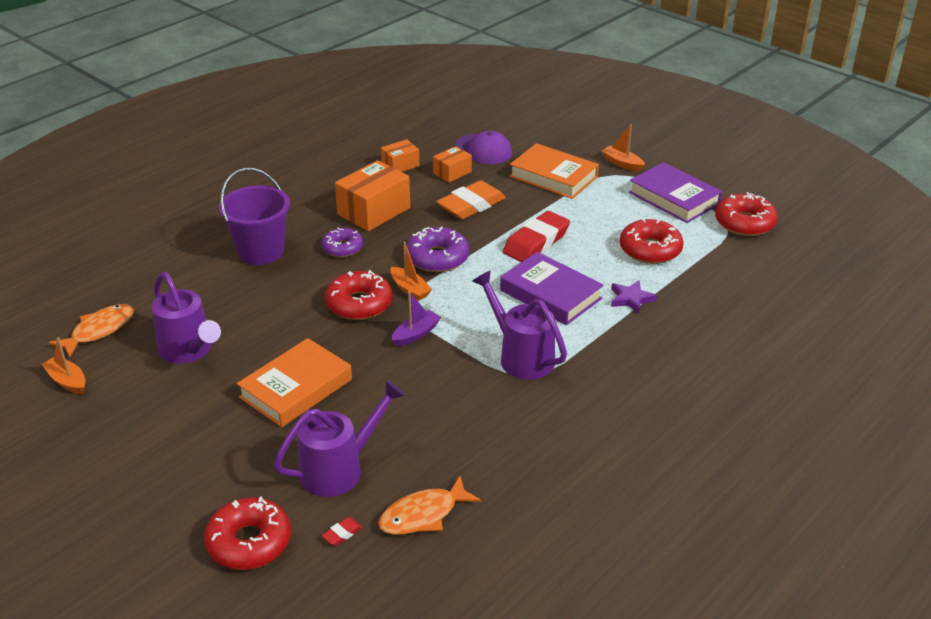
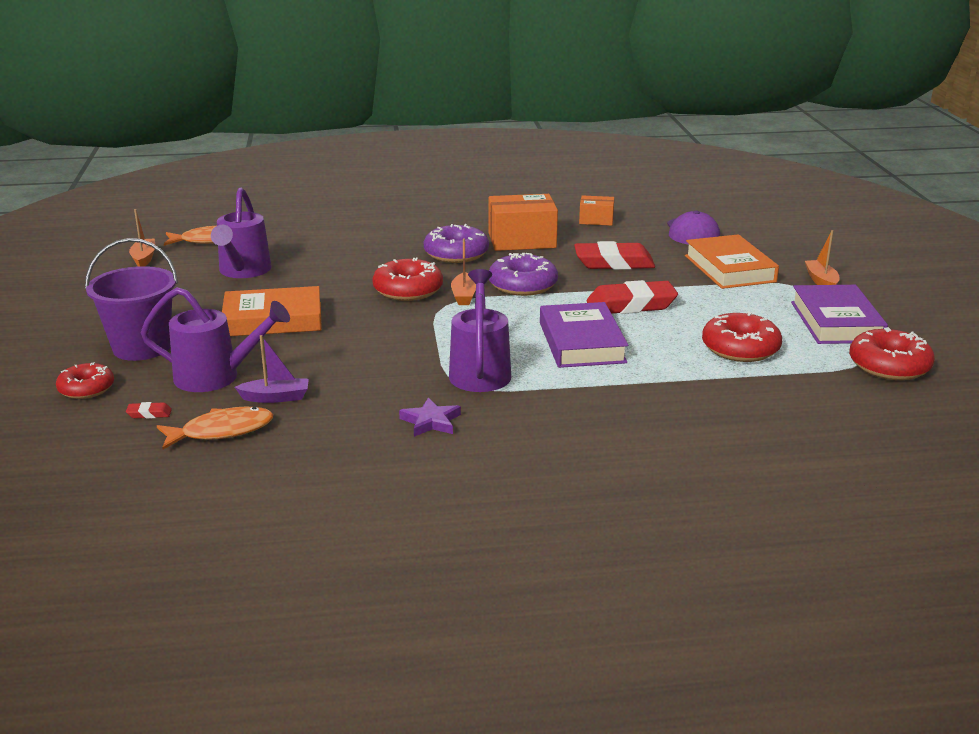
camera: 40 degrees right, 10 degrees down
red donut [204,497,291,570] -> red donut [56,362,114,399], size x0.66
purple bucket [219,168,290,265] -> purple bucket moved to [85,238,178,361]
purple donut [321,228,363,257] -> purple donut [424,224,489,263], size x1.52
orange fish [378,476,481,535] -> orange fish turned 150 degrees clockwise [157,406,273,449]
purple boat [392,291,441,347] -> purple boat moved to [235,335,309,403]
orange box [433,146,472,183] -> none
orange eraser [436,180,506,219] -> red eraser [574,241,655,270]
purple star [611,280,657,314] -> purple star moved to [399,397,461,437]

